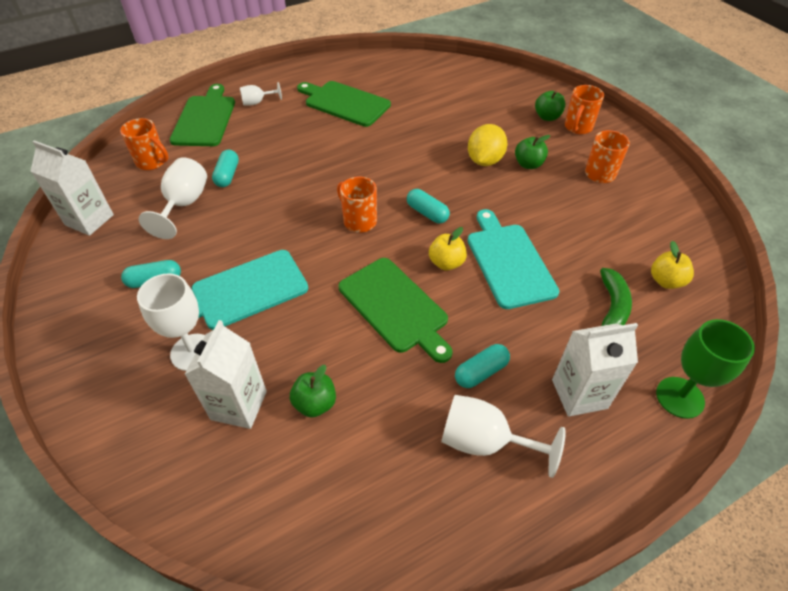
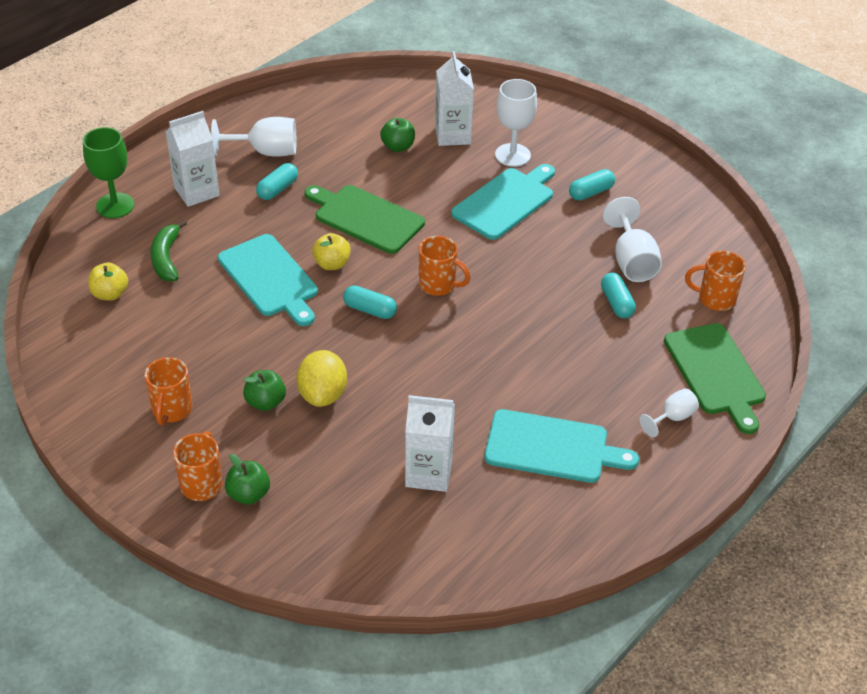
camera: 160 degrees right, 5 degrees down
white carton [30,140,114,236] -> white carton moved to [405,395,455,492]
green cutting board [297,81,391,127] -> turquoise cutting board [484,409,639,483]

